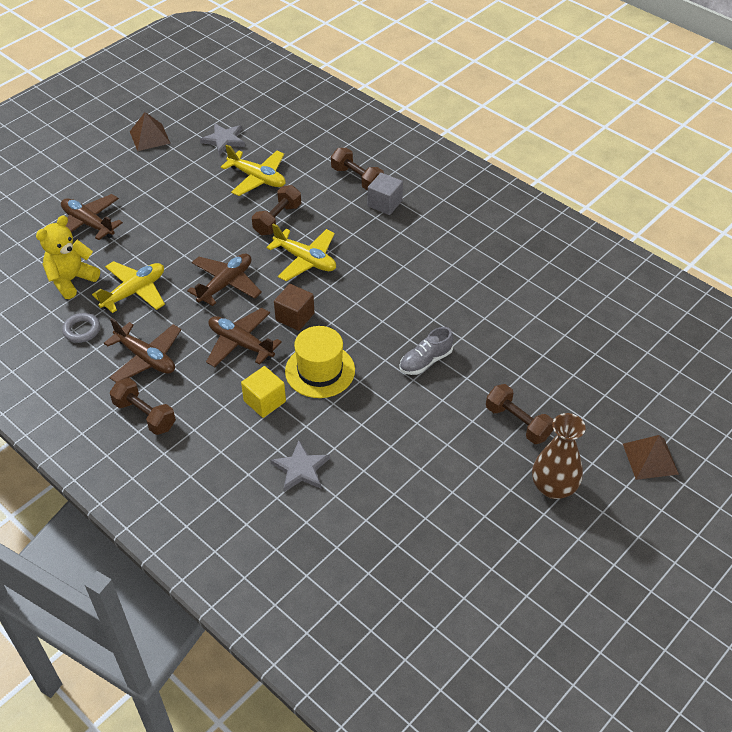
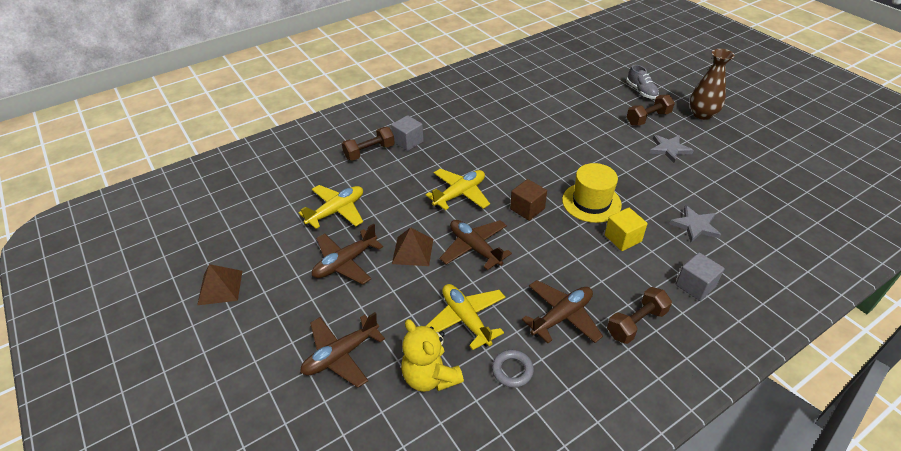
camera: 75 degrees left, 5 degrees down
grey star [200,123,245,155] -> grey star moved to [649,135,694,163]
brown plane [206,308,282,367] -> brown plane moved to [312,224,383,285]
brown dumbbell [252,185,301,235] -> none
grey shoe [399,327,453,375] -> grey shoe moved to [627,65,659,99]
brown pyramid [623,435,679,480] -> brown pyramid moved to [392,227,433,266]
none -> grey cube [676,252,725,301]

